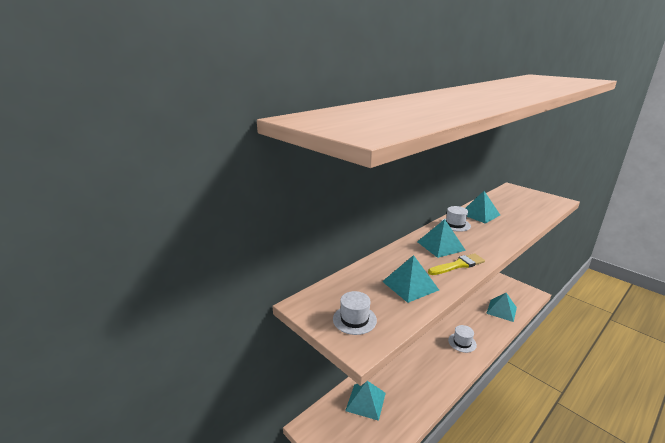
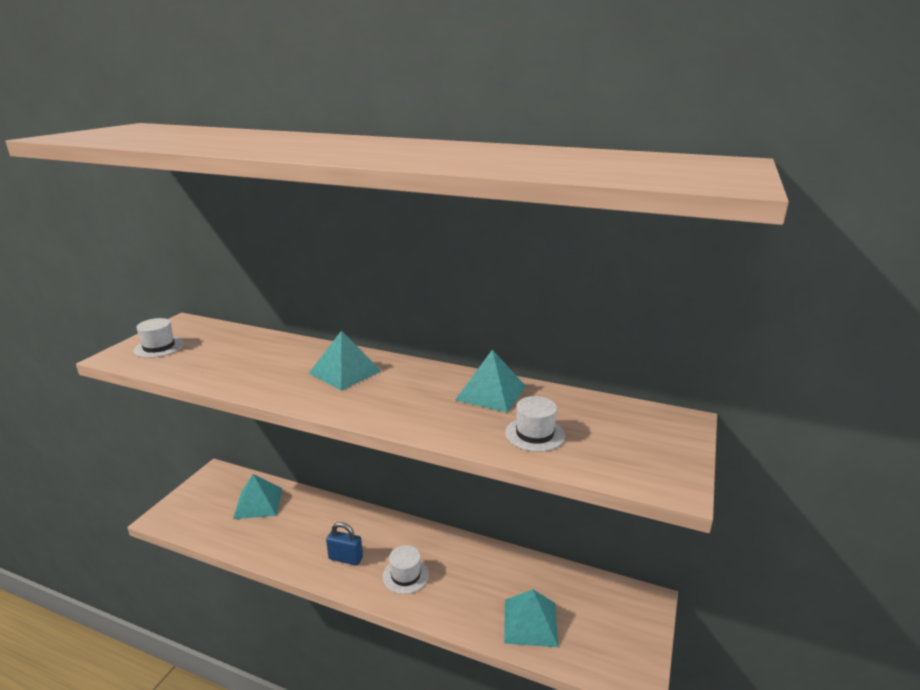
camera: 65 degrees right, 0 degrees up
turquoise pyramid [382,255,439,303] -> none
yellow brush [428,253,485,275] -> none
white hat [441,206,471,232] -> white hat moved to [505,396,565,452]
none -> blue padlock [326,522,363,565]

